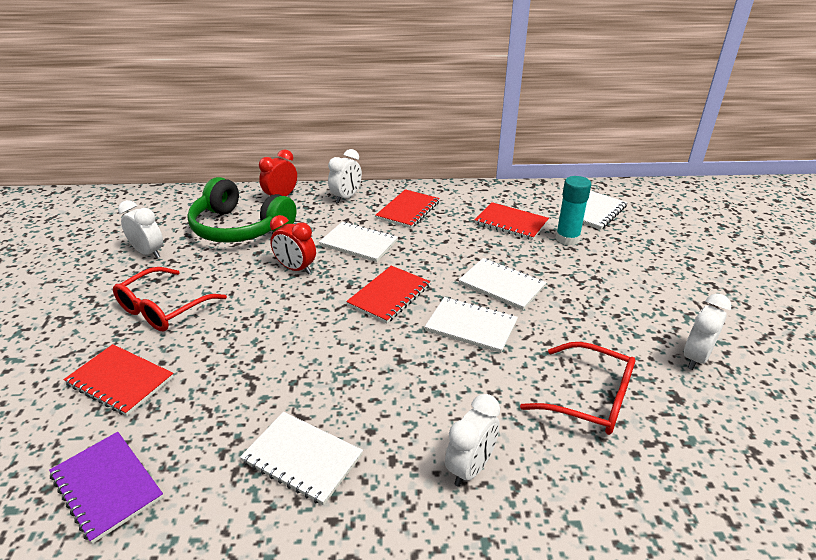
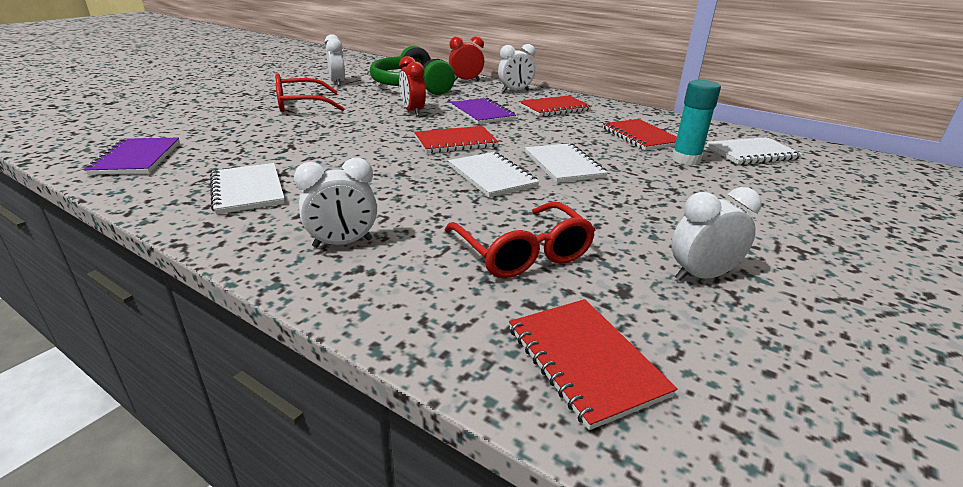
camera: 35 degrees right, 5 degrees down
red notebook [63,344,174,416] -> red notebook moved to [509,299,678,430]
white notebook [319,222,398,262] -> purple notebook [450,97,516,124]

